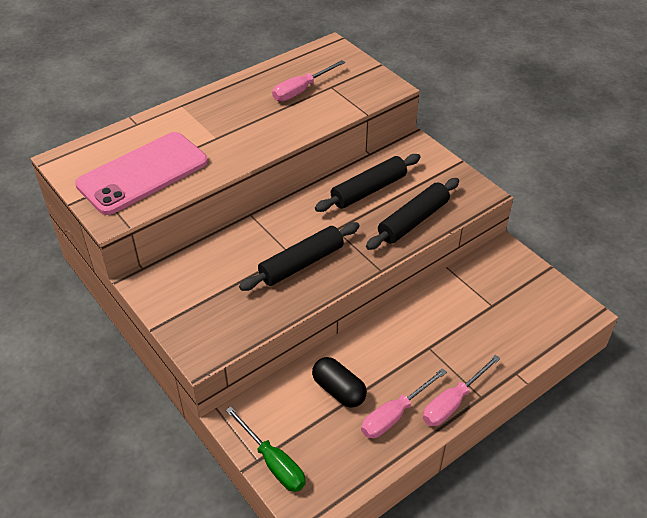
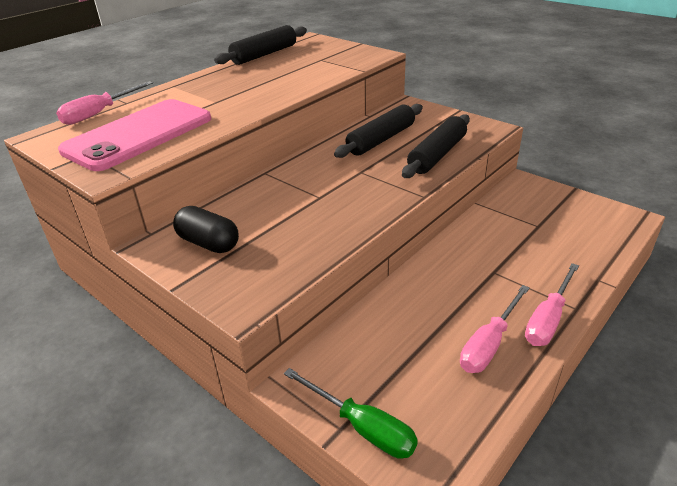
camera: 10 degrees left, 10 degrees down
black rolling pin [239,222,360,291] -> black rolling pin moved to [214,25,307,65]
pink screwdriver [272,60,345,101] -> pink screwdriver moved to [56,81,153,125]
black capsule [312,357,367,408] -> black capsule moved to [173,206,239,253]

